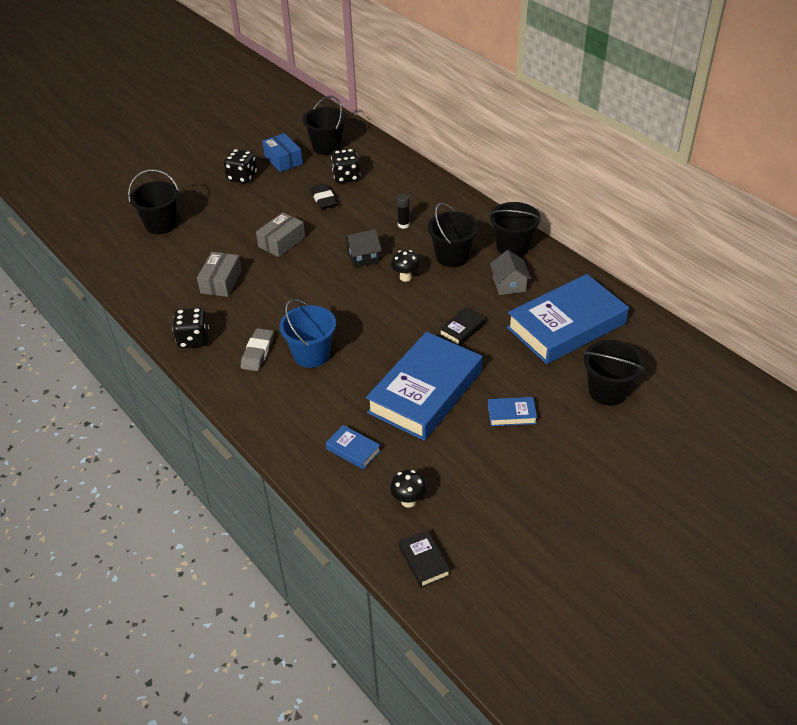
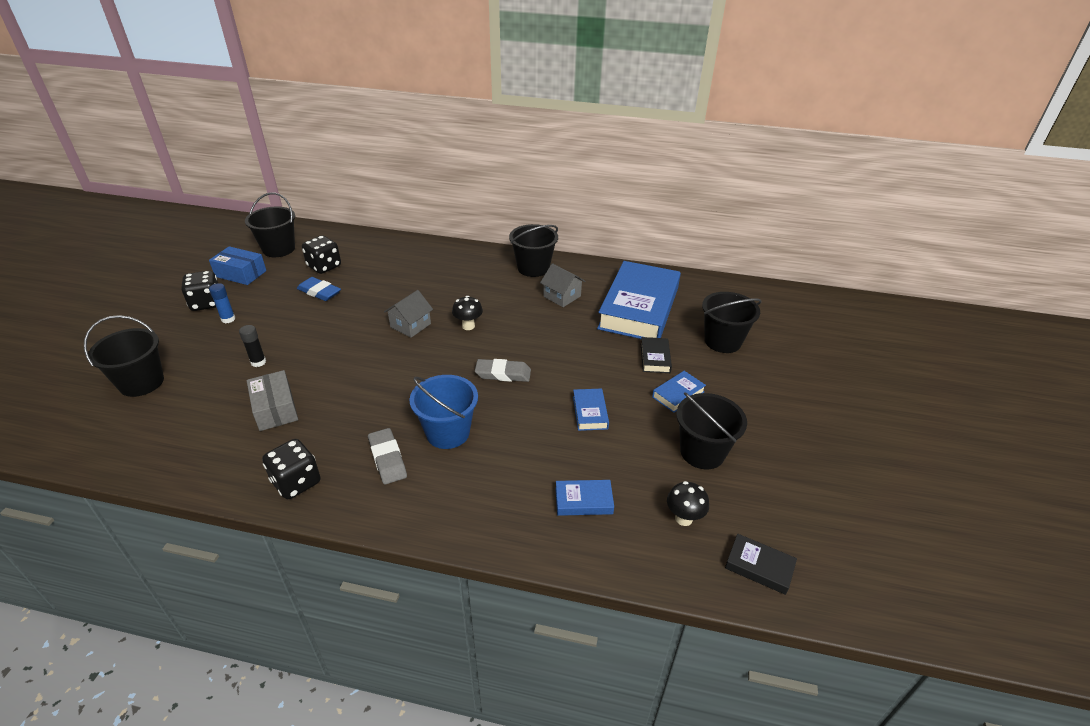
camera: 40 degrees left, 5 degrees down
grey box [256,212,305,257] -> none
black eraser [310,183,337,209] -> blue eraser [297,277,341,301]
black house [344,229,382,268] -> grey house [384,290,433,338]
blue book [366,332,482,441] -> blue book [573,388,609,431], size x0.41
black glue stick [397,193,410,229] -> black glue stick moved to [239,325,266,367]
black bucket [428,203,479,267] -> black bucket moved to [676,392,747,469]
black book [439,307,485,346] -> black book moved to [641,337,672,373]
none -> blue glue stick [209,283,235,323]
none -> grey eraser [475,359,531,382]

